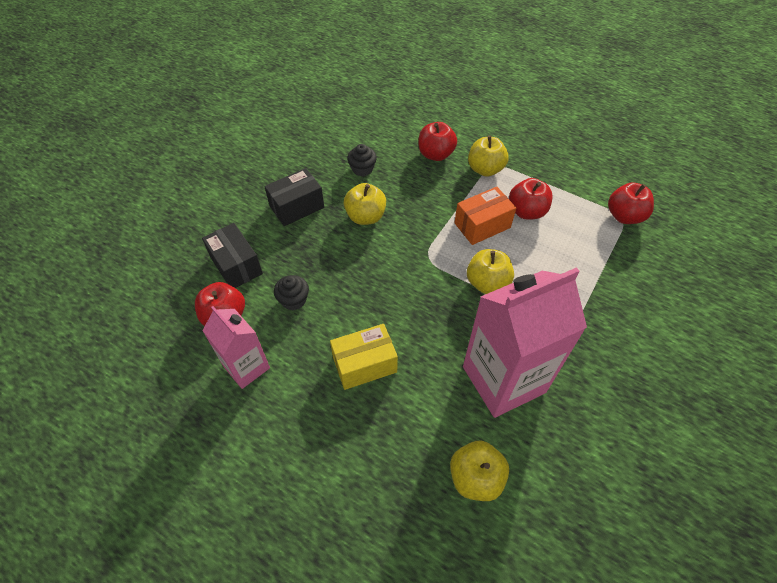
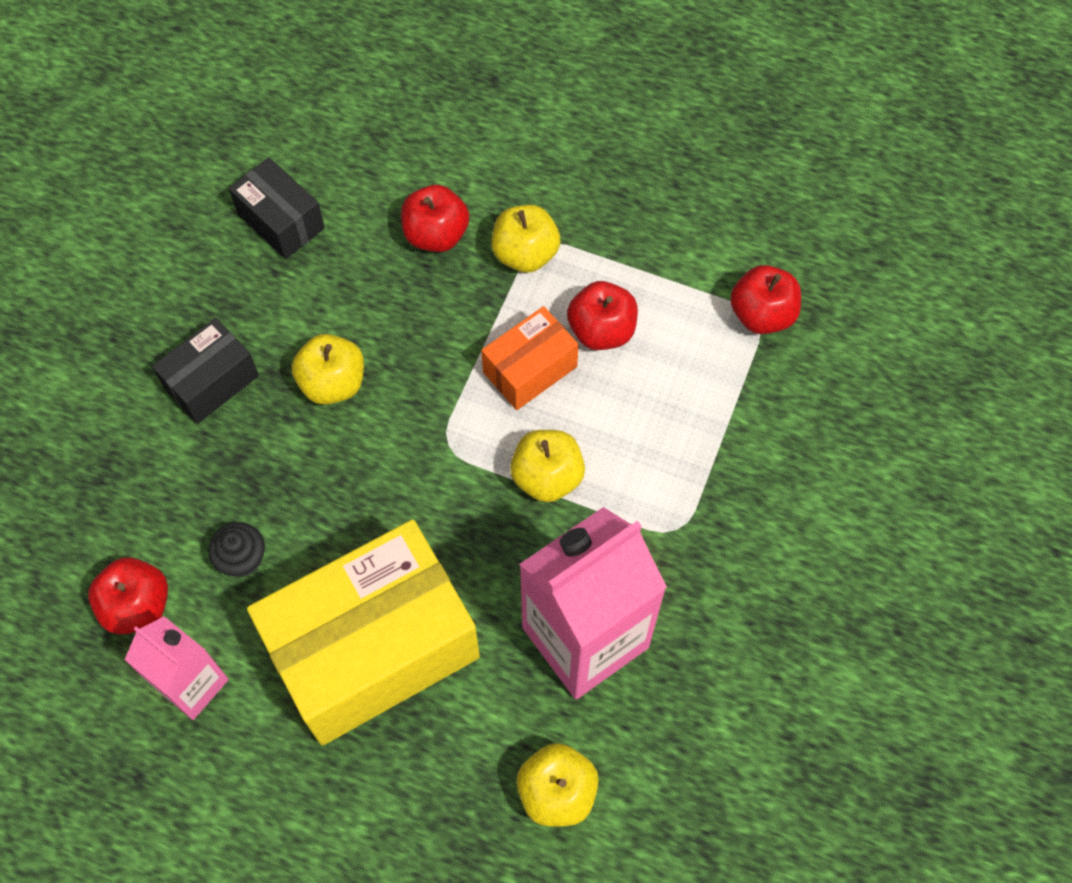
camera: 10 degrees left, 10 degrees up
black box [202,223,263,288] -> black box moved to [229,158,325,259]
yellow box [330,324,398,390] -> yellow box [247,520,480,746], size x2.08
black cupcake [347,144,377,176] -> none

